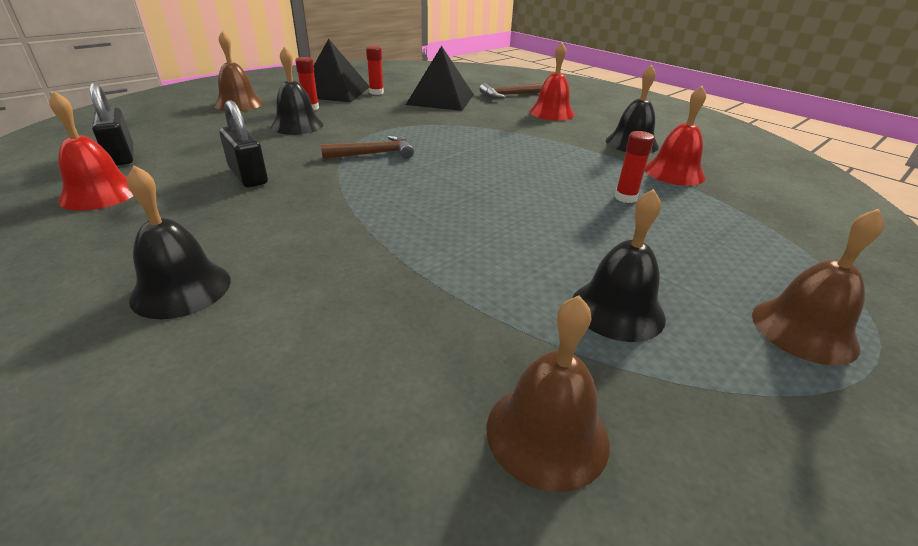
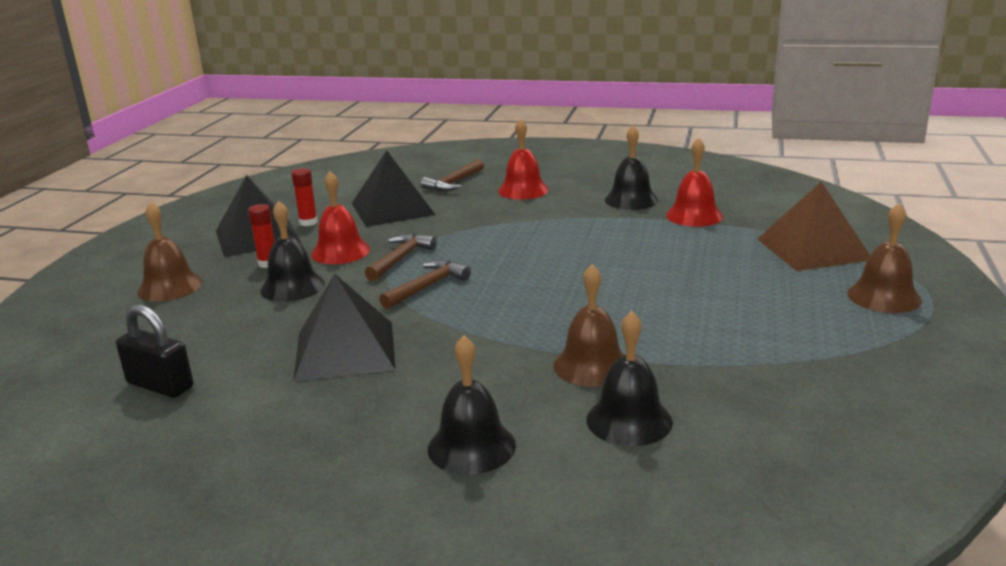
camera: 30 degrees left, 10 degrees down
red bell [49,91,134,211] -> red bell moved to [311,171,370,264]
black padlock [219,100,268,187] -> black pyramid [293,274,395,381]
brown bell [486,295,610,492] -> brown bell moved to [553,264,624,387]
black bell [573,189,666,342] -> black bell moved to [586,311,673,446]
red glue stick [615,131,654,203] -> none
none -> brown hammer [365,234,437,281]
none -> brown pyramid [758,181,870,271]

